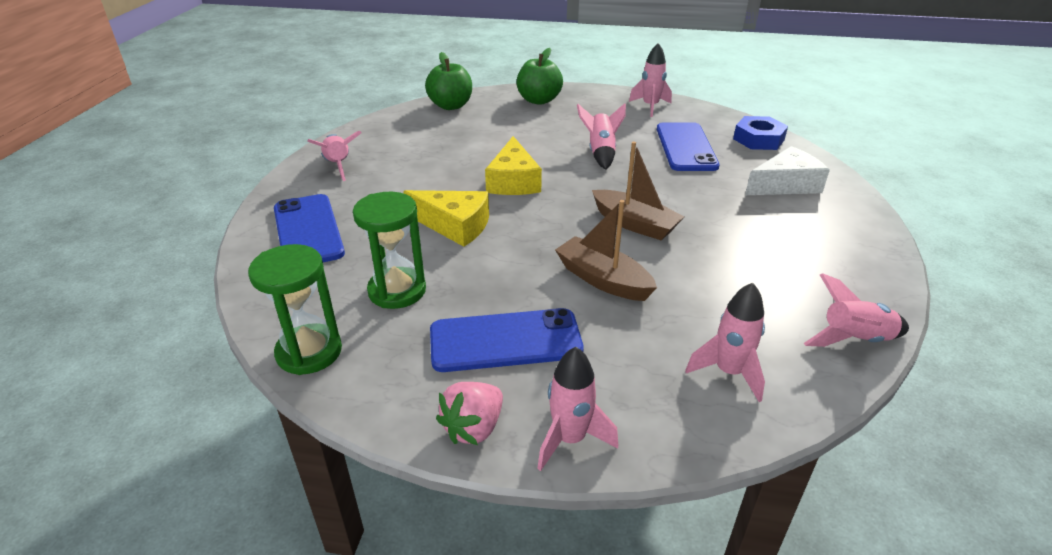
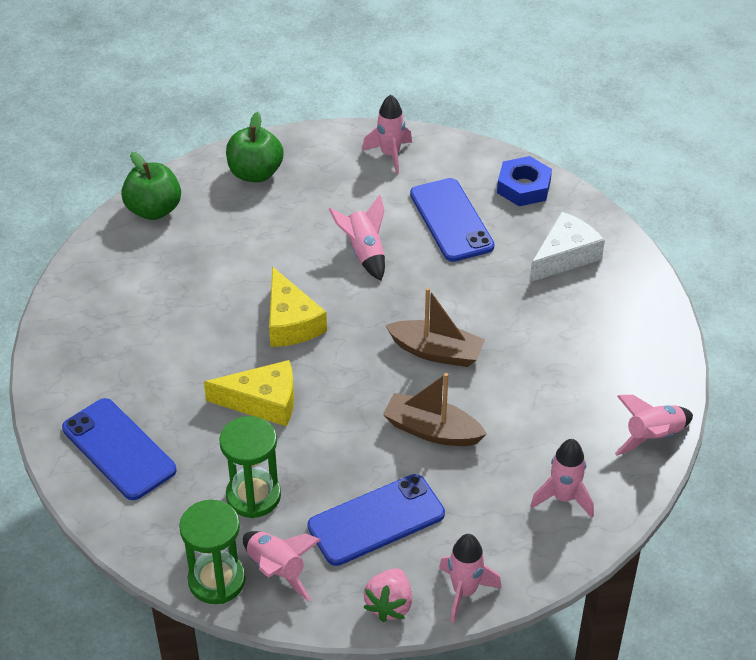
camera: 20 degrees left, 10 degrees up
pink rocket [307,131,362,181] -> pink rocket moved to [243,531,321,601]

